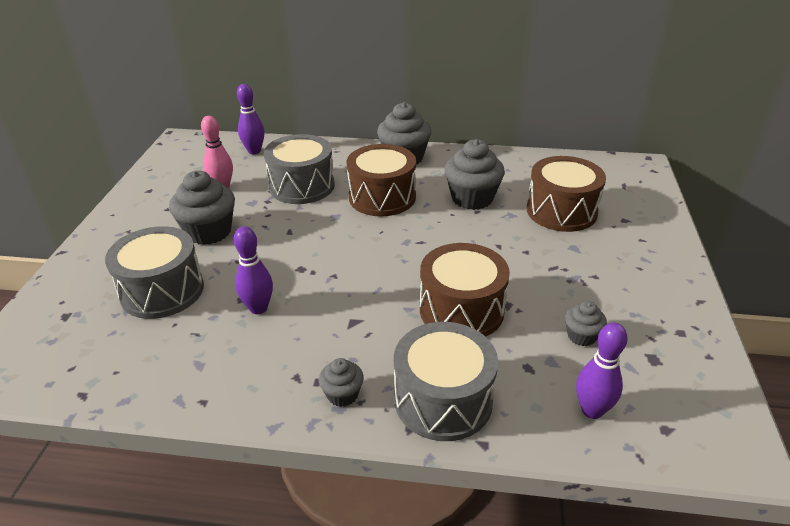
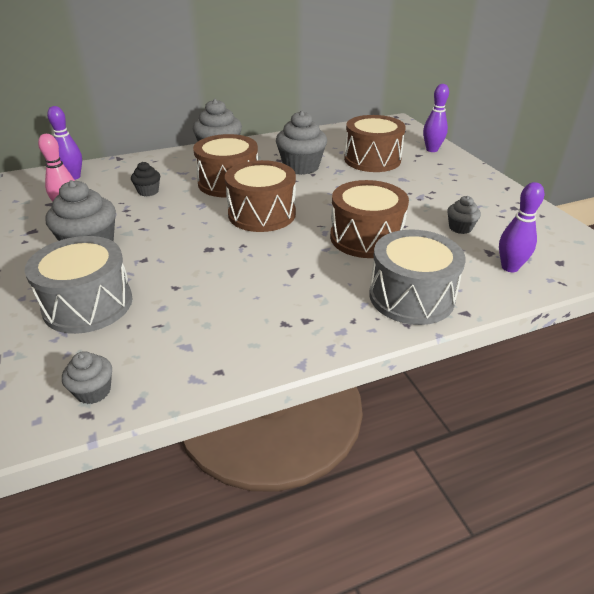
camera: 30 degrees left, 0 degrees up
purple bowling pin [234,226,273,314] -> purple bowling pin moved to [423,84,449,152]
grey drum [264,134,335,204] -> black cupcake [131,162,160,196]
grey cupcake [319,358,364,407] -> grey cupcake moved to [62,351,112,404]
none -> brown drum [225,160,296,232]

